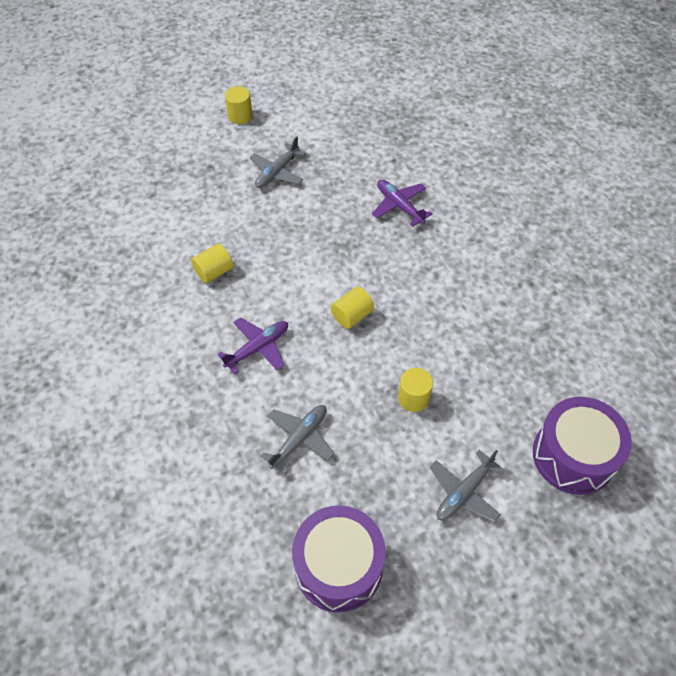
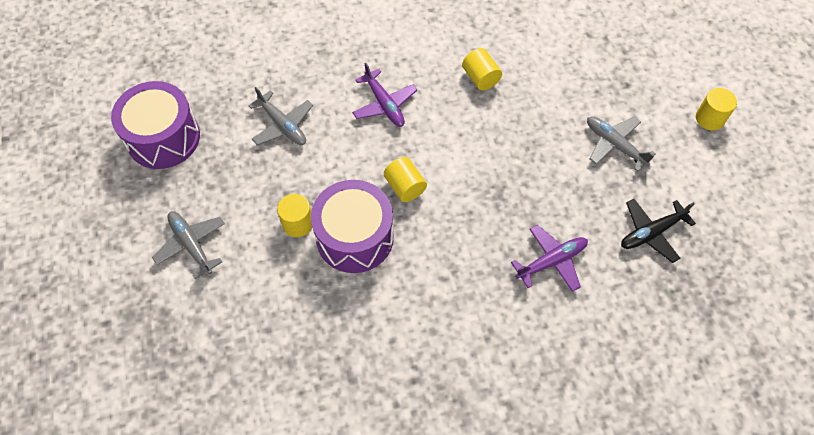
camera: 100 degrees right, 5 degrees up
purple drum [533,397,632,495] -> purple drum moved to [311,180,394,273]
none -> black plane [621,199,696,263]

